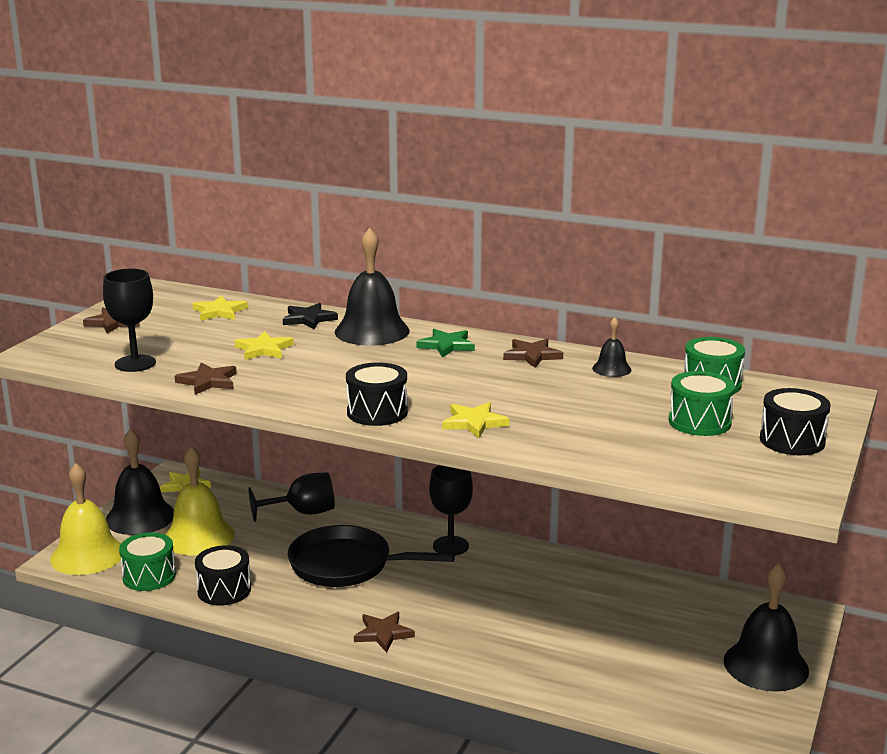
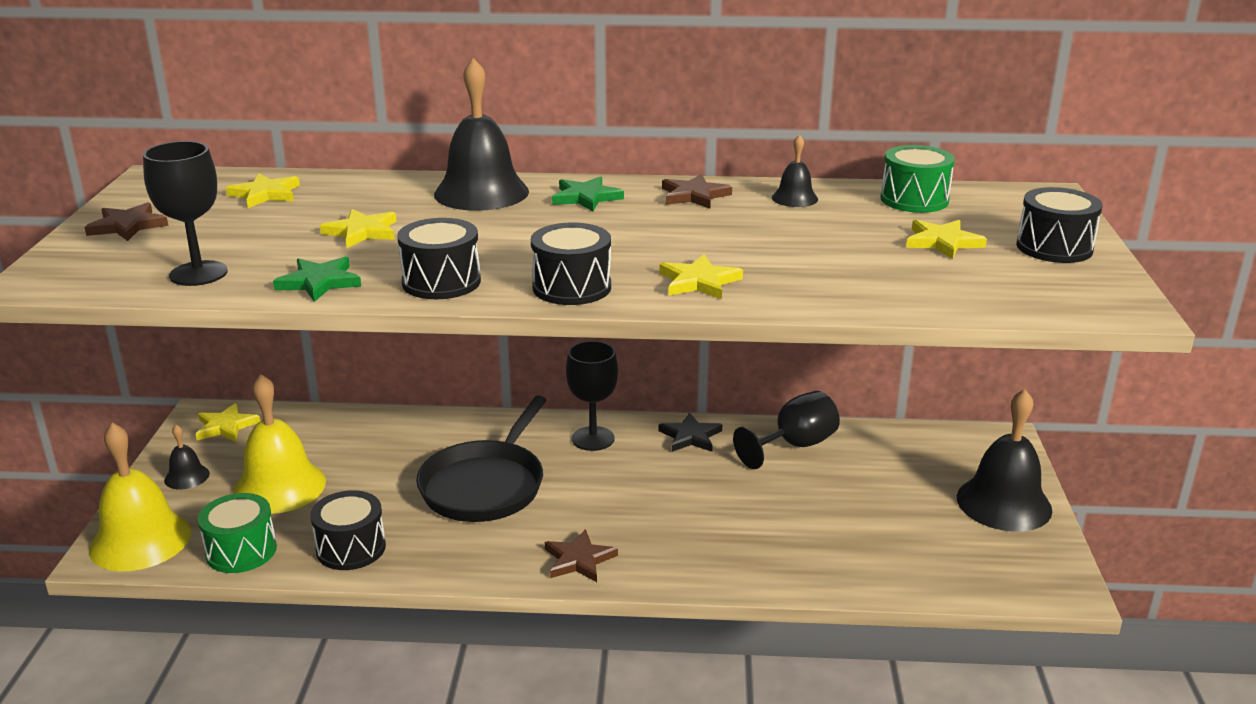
camera: 20 degrees left, 5 degrees up
black bell [106,429,174,535] -> black bell [164,425,210,490], size x0.48
brown star [175,362,237,395] -> green star [273,256,361,302]
black goblet [248,473,335,522] -> black goblet moved to [733,391,840,469]
black star [283,303,338,330] -> black star moved to [658,412,722,452]
black pan [288,525,455,587] -> black pan turned 60 degrees counterclockwise [416,395,547,522]
green drum [669,371,735,436] -> yellow star [906,220,987,259]
none -> black drum [397,218,481,299]

